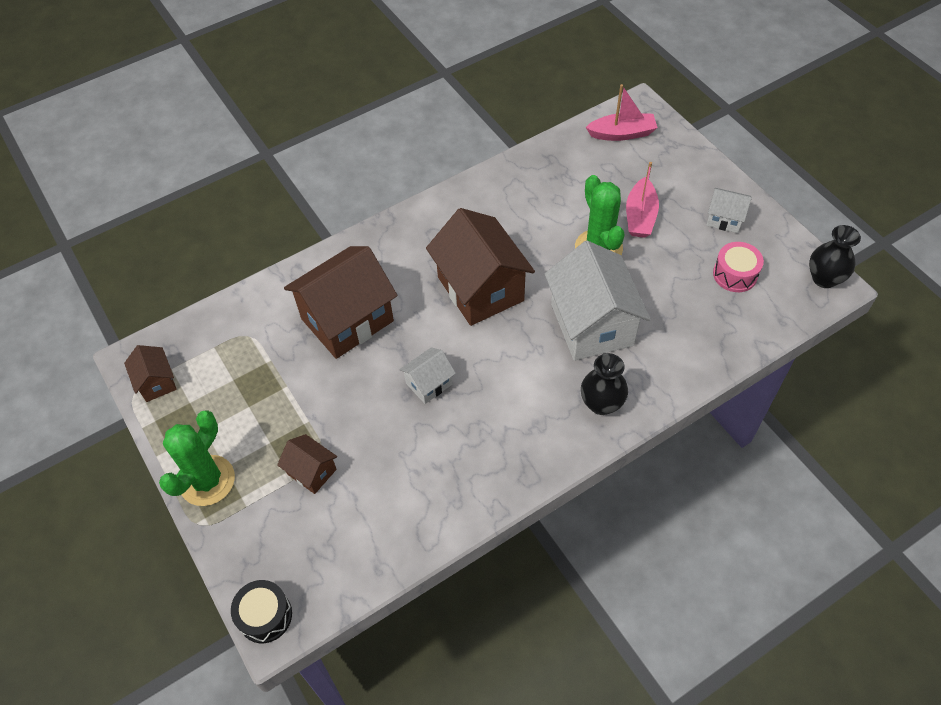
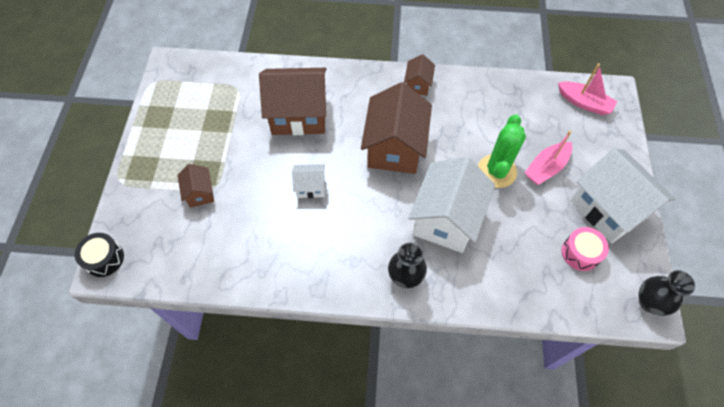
camera: 35 degrees right, 5 degrees up
brown house [124,345,177,402] -> brown house moved to [404,54,435,96]
green cactus [159,410,235,506] -> none
white house [706,188,752,233] -> white house [570,148,676,243], size x2.08

